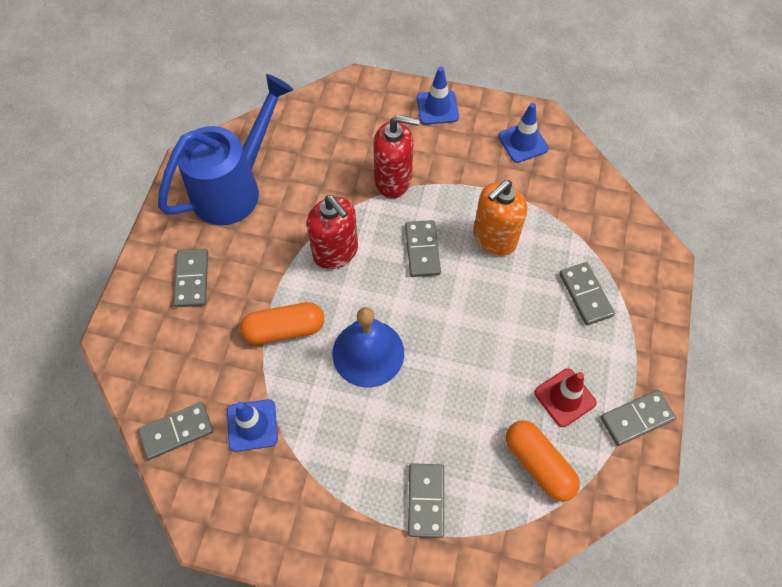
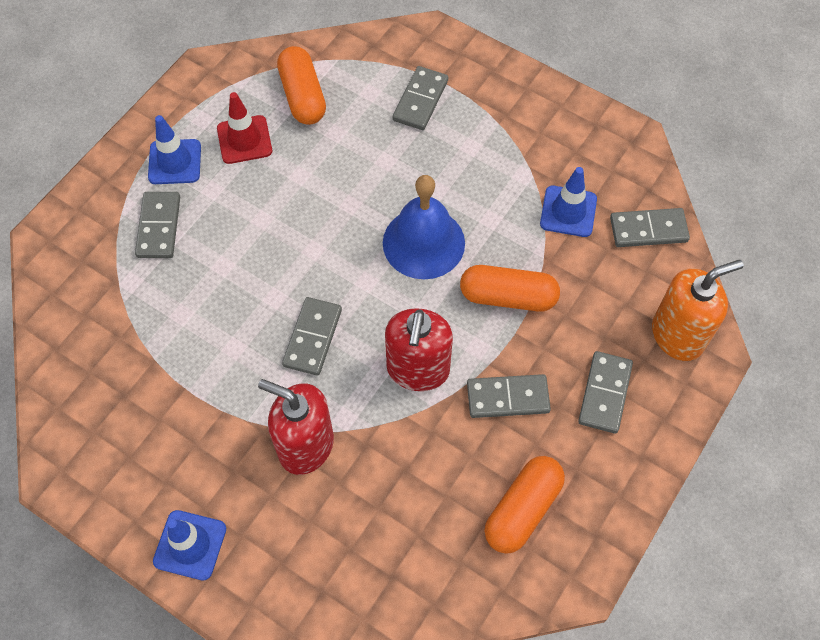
camera: 160 degrees left, 0 degrees up
blue watering can [158,74,293,225] -> orange capsule [485,456,565,554]
red soap dispenser [307,195,358,270] -> red soap dispenser turned 150 degrees counterclockwise [385,308,453,391]
orange soap dispenser [473,180,527,256] -> orange soap dispenser moved to [652,260,744,361]
blue traffic cone [498,103,549,163] -> blue traffic cone moved to [148,115,201,184]
grey domino [601,390,676,446] -> grey domino moved to [467,374,551,418]

